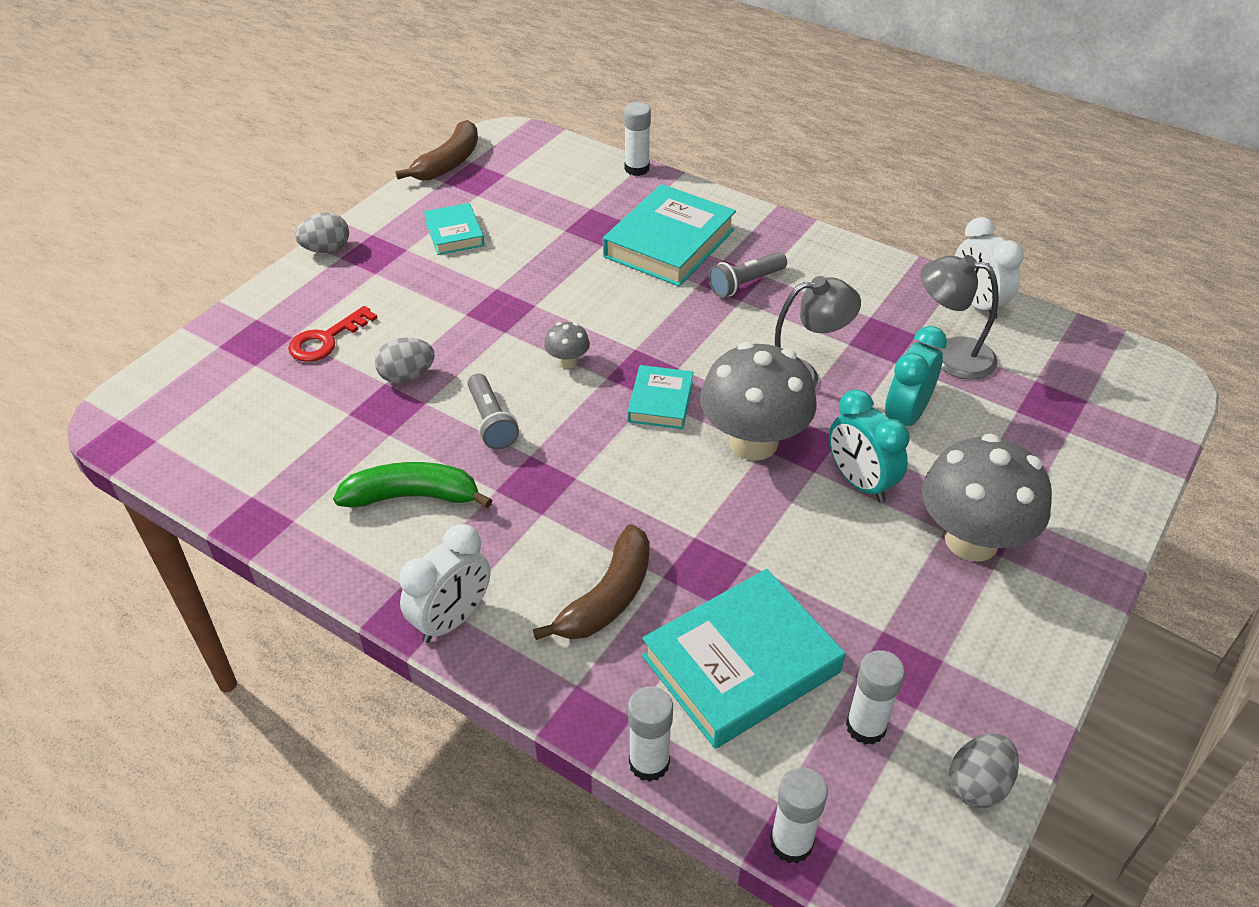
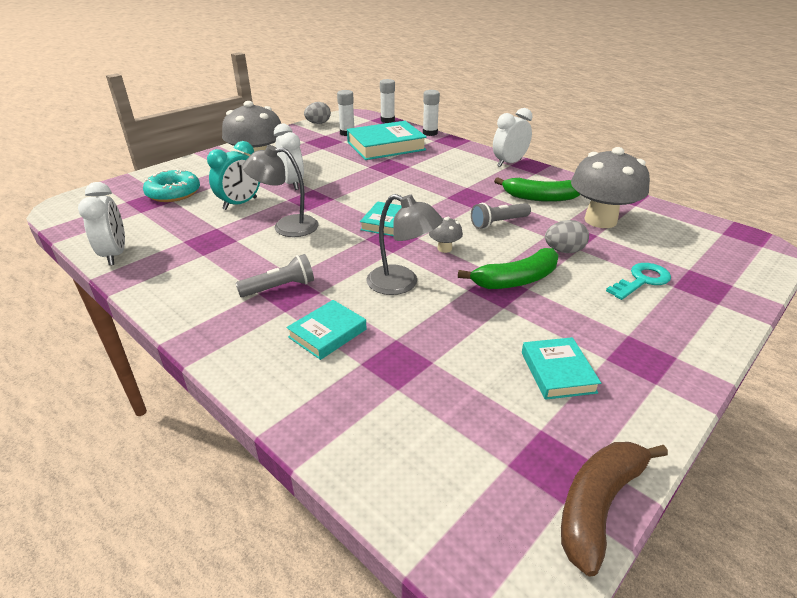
camera: 170 degrees left, 10 degrees down
red key [288,306,377,362] -> turquoise key [606,263,671,300]
grey egg [295,212,349,253] -> none
grey flashlight [467,373,519,449] -> grey flashlight turned 105 degrees counterclockwise [471,203,531,229]
brown banana [533,524,650,640] -> none
turquoise book [603,184,736,286] -> turquoise book [286,300,366,360], size x0.54
white glue stick [624,102,651,176] -> none
grey mushroom [700,342,816,461] -> grey mushroom moved to [571,147,650,228]
turquoise clock [829,390,909,503] -> white clock [274,124,304,190]
grey lamp [920,255,999,379] -> grey lamp moved to [366,194,443,295]
none -> turquoise donut [143,169,200,202]
none -> green banana [458,248,558,289]

